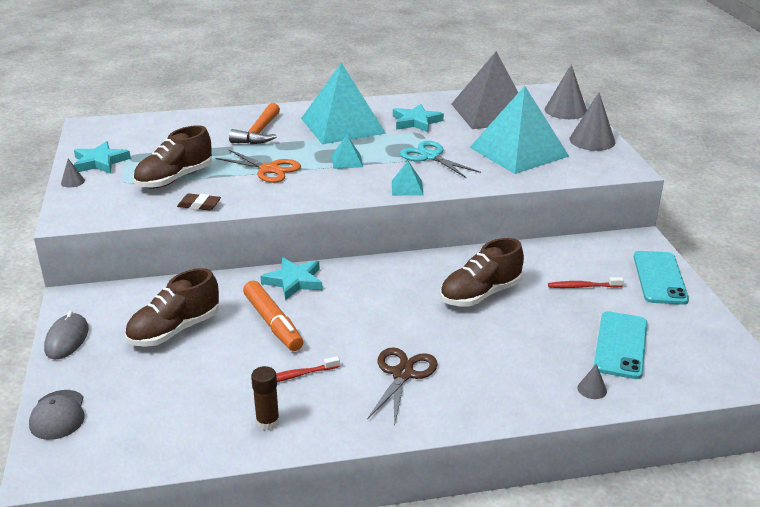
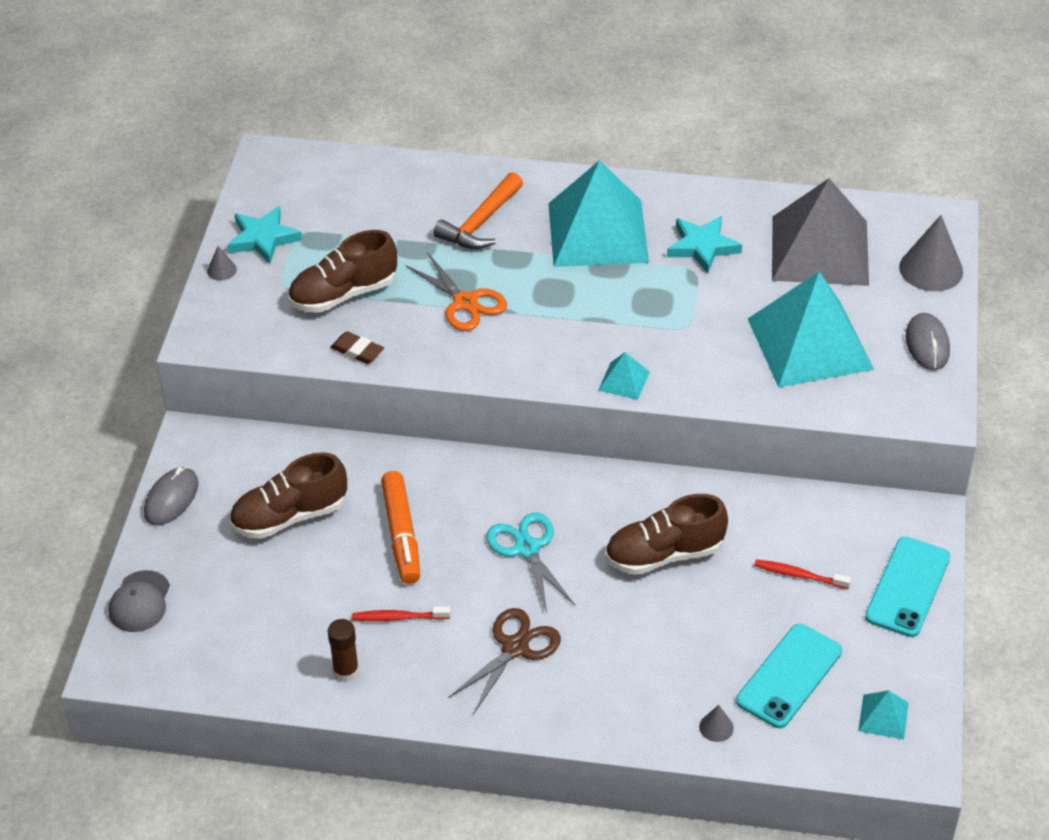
camera: 20 degrees right, 15 degrees up
turquoise star [260,257,323,300] -> none
turquoise pyramid [332,135,363,169] -> turquoise pyramid moved to [858,690,909,739]
turquoise scissors [400,141,481,178] -> turquoise scissors moved to [486,512,575,612]
grey cone [569,92,616,151] -> grey mouse [906,313,950,370]

